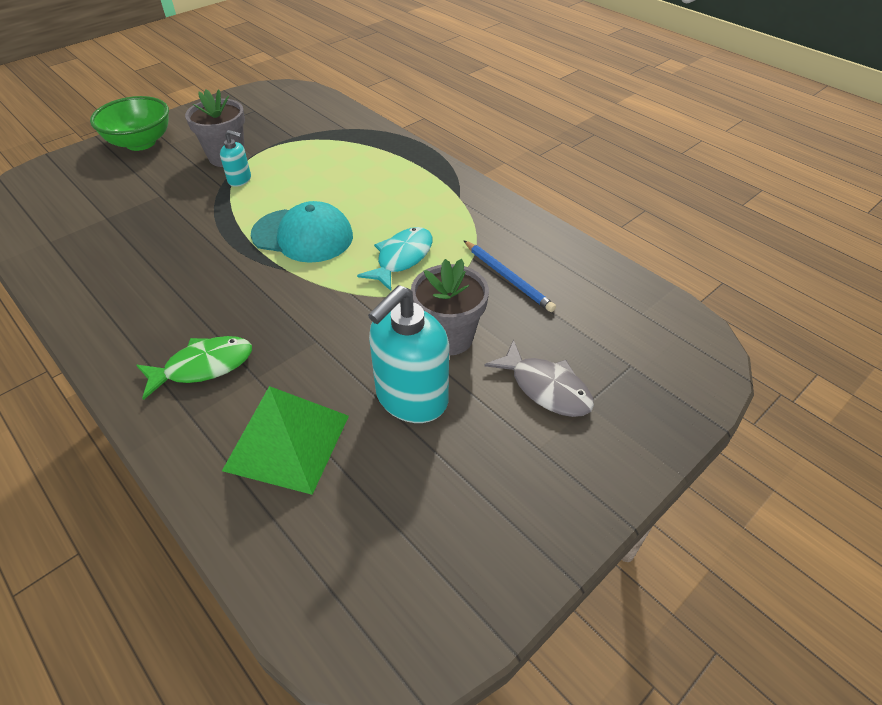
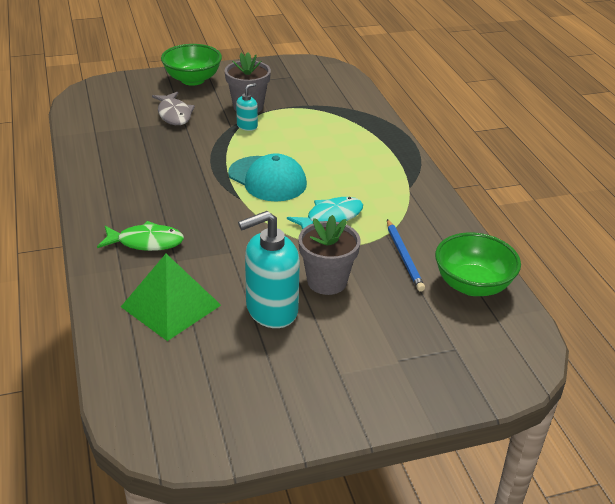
camera: 25 degrees right, 10 degrees down
turquoise soap dispenser [220,130,251,187] -> turquoise soap dispenser turned 90 degrees counterclockwise [236,83,258,131]
grey fish [484,340,594,417] -> grey fish moved to [152,92,195,125]
none -> green bowl [435,232,521,296]

